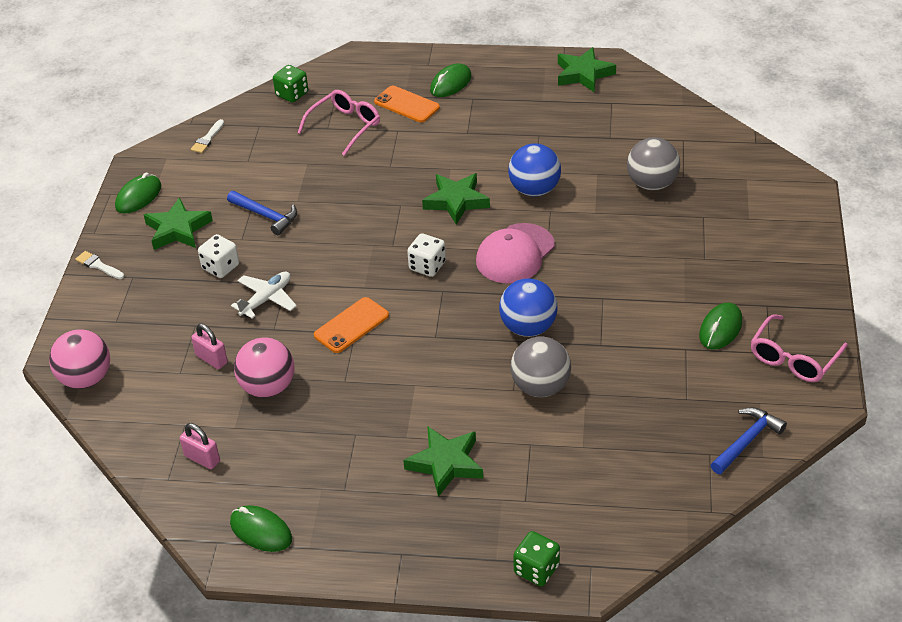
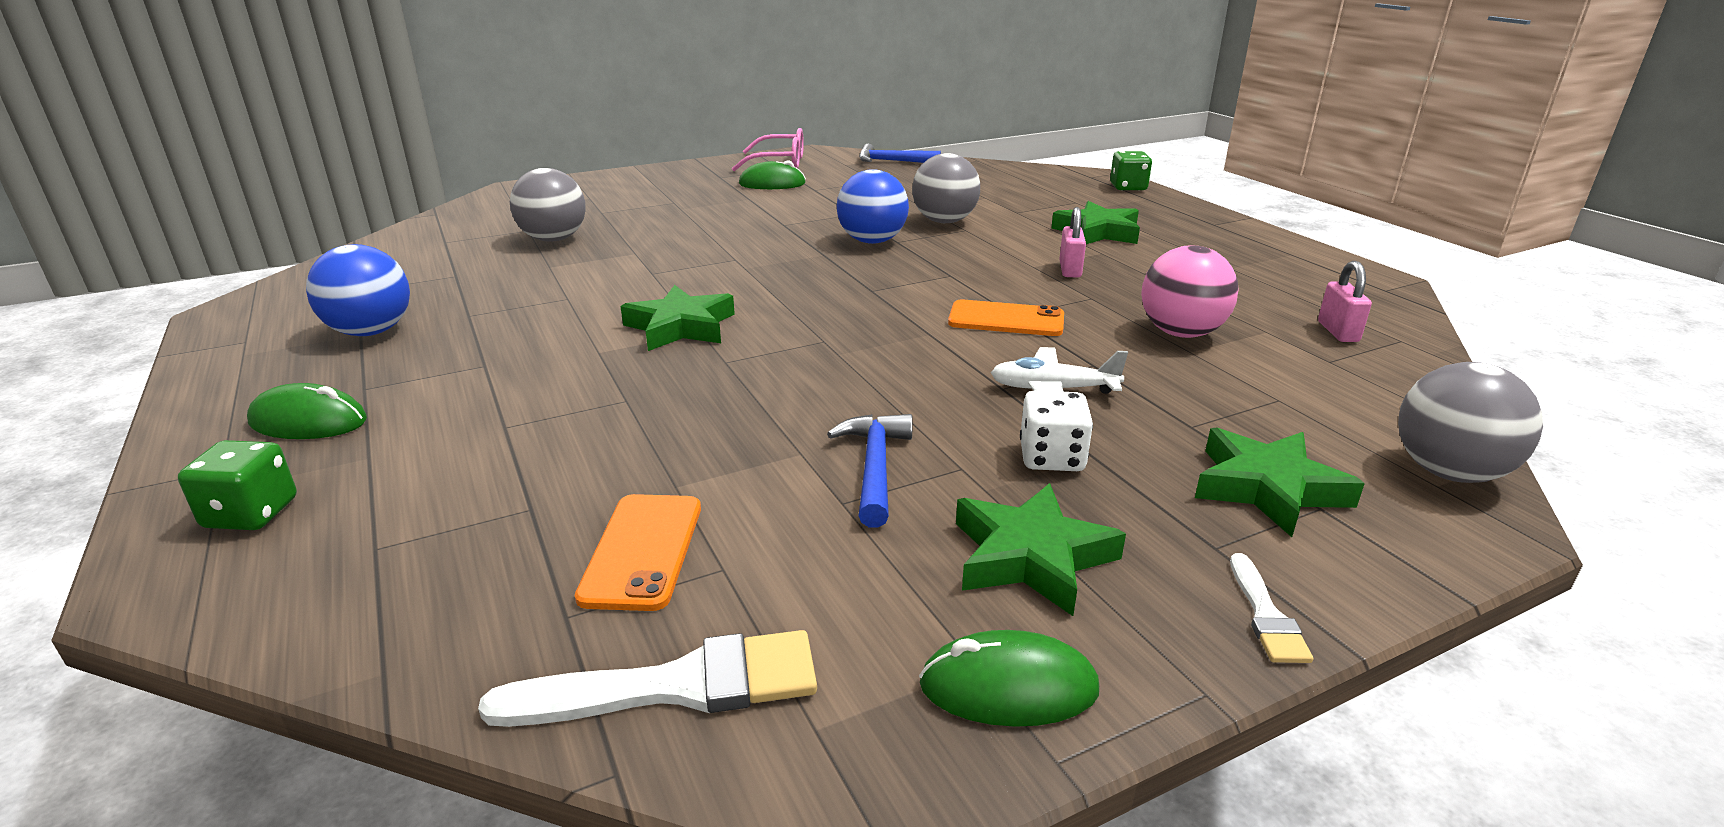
camera: 125 degrees left, 15 degrees down
pink ball [49,329,110,389] -> grey ball [1398,362,1543,483]
white brush [191,119,224,153] -> white brush [478,630,817,727], size x1.87
pink padlock [191,324,228,369] -> pink padlock moved to [1059,207,1086,278]
green mouse [230,505,292,552] -> none
green dice [273,65,308,103] -> green dice moved to [178,440,297,530]
pink glasses [298,90,380,156] -> none
orange phone [374,86,440,123] -> orange phone moved to [575,494,701,611]
white dice [407,233,446,277] -> none
pink cap [476,223,555,284] -> none
blue ball [508,143,561,197] -> blue ball moved to [306,244,410,336]
green star [558,47,616,92] -> green star moved to [1195,427,1365,537]

